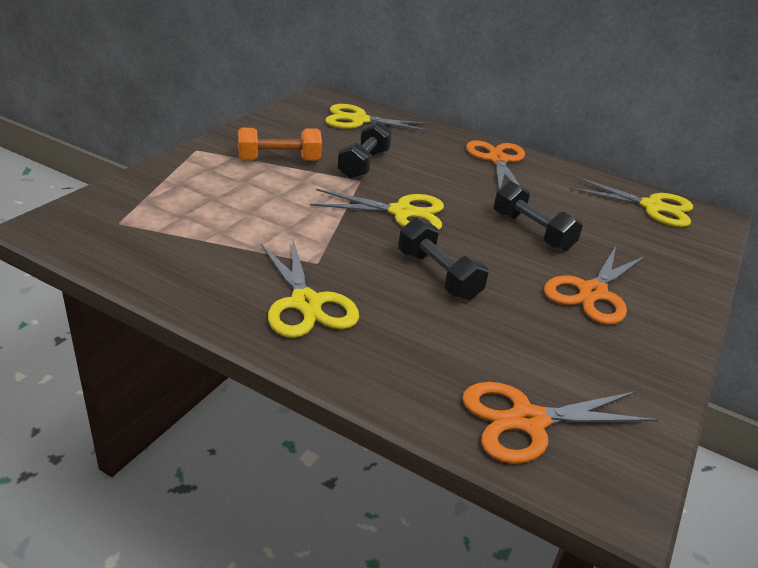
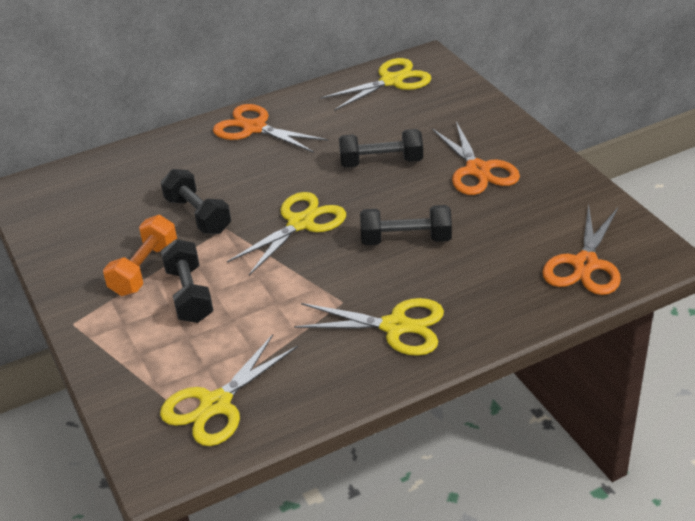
camera: 50 degrees left, 5 degrees up
yellow scissors [325,104,431,132] -> yellow scissors moved to [160,334,298,446]
none -> black dumbbell [161,239,213,323]

